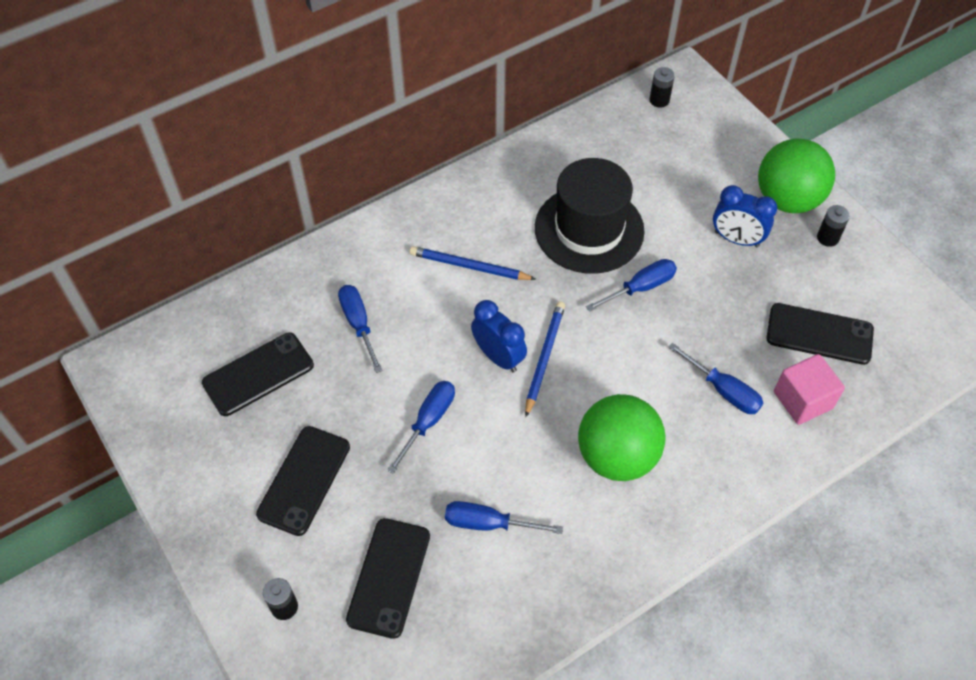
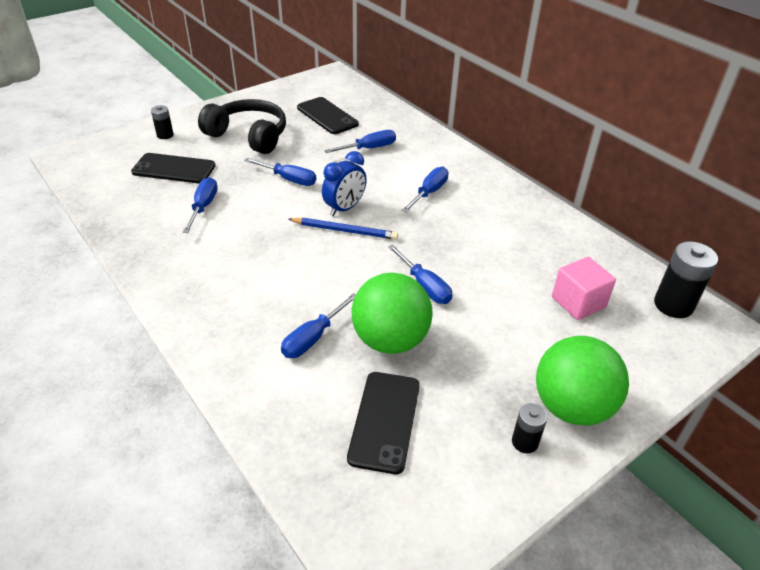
camera: 85 degrees right, 15 degrees down
black phone [256,426,350,536] -> black headphones [198,99,286,154]
blue pencil [409,246,536,280] -> blue screwdriver [402,167,449,212]
black hat [535,158,645,274] -> none
green ball [578,394,666,481] -> green ball moved to [351,273,433,354]
black battery [649,67,675,108] -> black battery [654,241,718,318], size x1.76
blue clock [713,185,777,247] -> none
pink cube [774,354,845,425] -> pink cube moved to [552,257,616,320]

